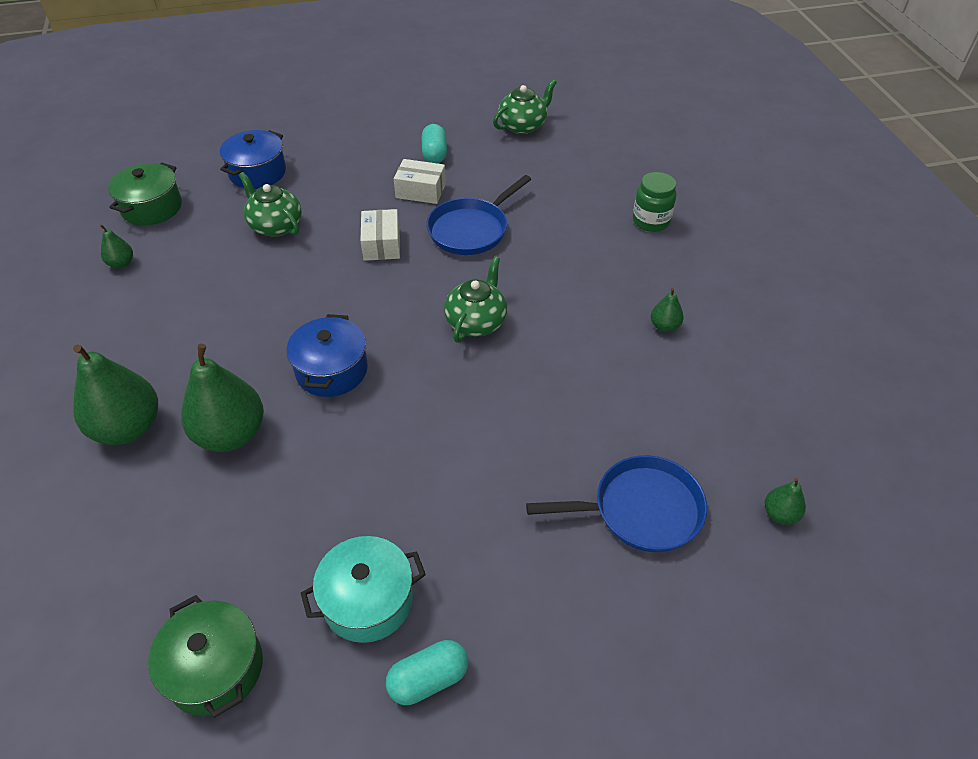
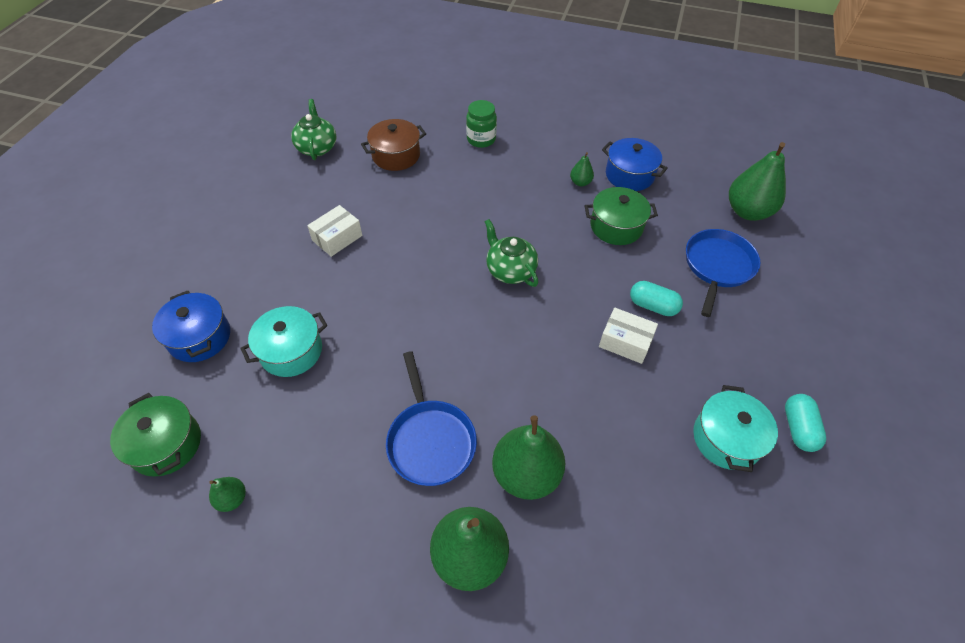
camera: 60 degrees left, 5 degrees up
green pot [148,595,263,718] -> green pot moved to [585,187,658,245]
green teapot [239,172,302,237] -> turquoise pot [240,306,328,377]
blue pot [286,314,368,397] -> blue pot moved to [602,138,668,191]
white box [360,209,400,261] -> white box moved to [599,308,658,364]
turquoise capsule [422,124,447,163] -> turquoise capsule moved to [630,281,683,316]
blue pan [426,175,531,255] -> blue pan moved to [386,351,477,486]
green pear [765,478,806,525] -> green pear [729,142,786,221], size x2.14
none -> brown pot [361,119,426,171]

